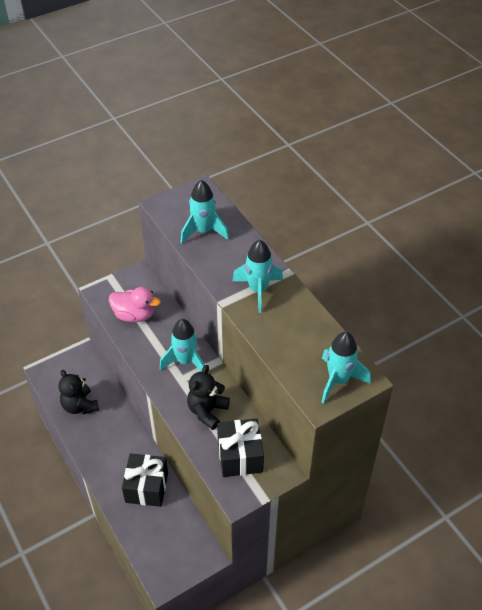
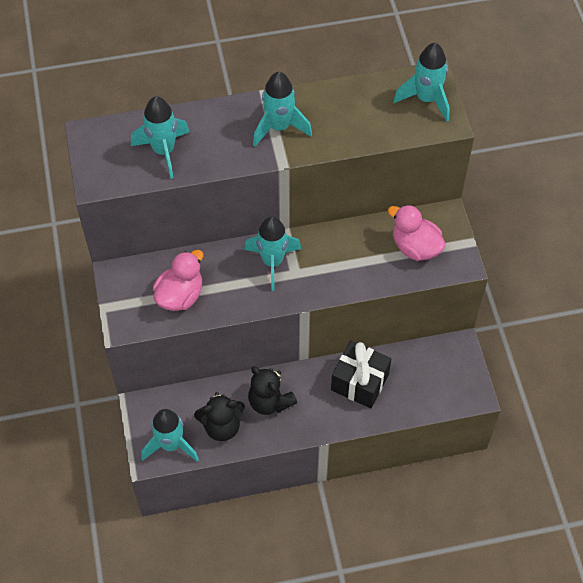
camera: 70 degrees left, 10 degrees up
black teddy bear [187,365,230,430] -> black teddy bear moved to [248,366,297,415]
black gift [217,418,264,477] -> pink duck [388,205,446,261]
none -> turquoise rocket [141,409,199,462]

